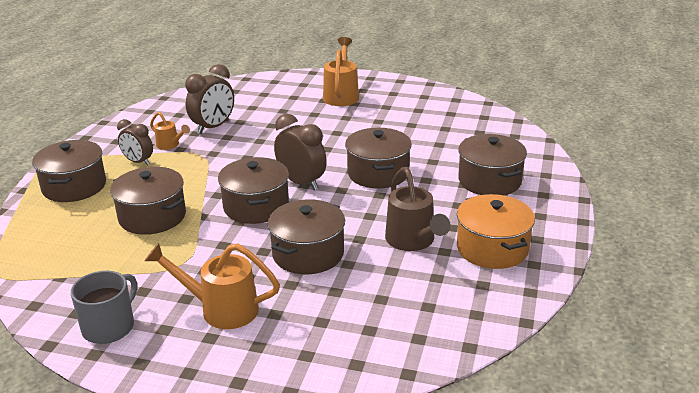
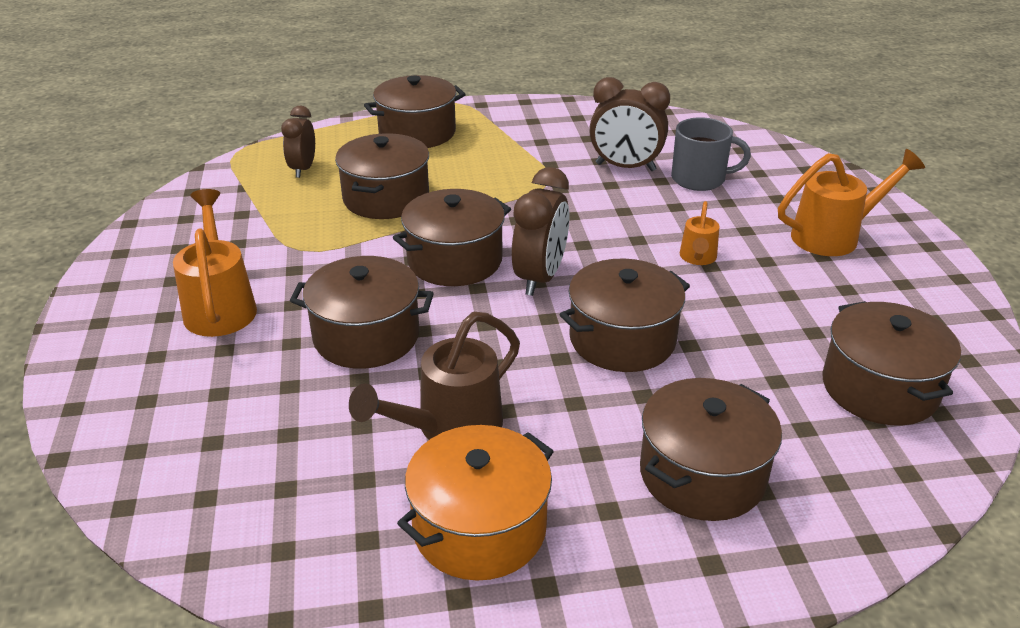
camera: 65 degrees right, 5 degrees up
grey mug [71,271,137,344] -> grey mug moved to [671,117,751,191]
brown clock [117,119,153,166] -> brown clock moved to [281,106,315,178]
orange watering can [150,112,190,150] -> orange watering can moved to [680,201,719,265]
none -> brown pot [822,301,961,425]

